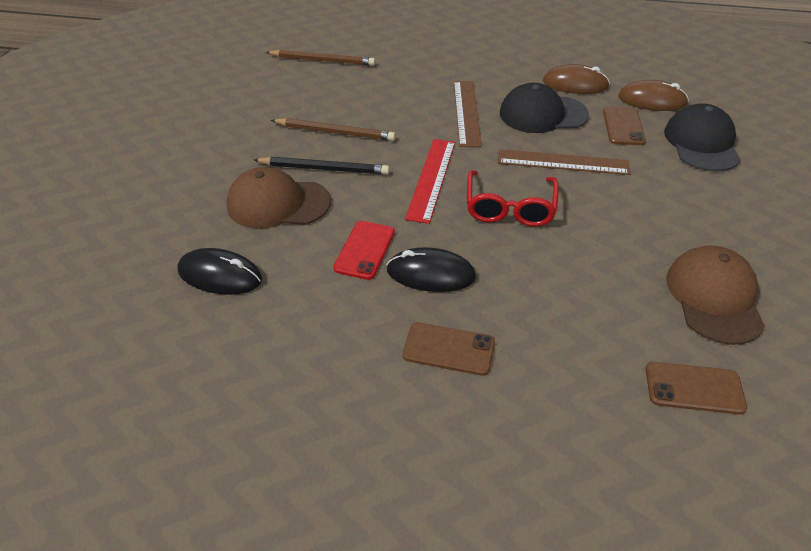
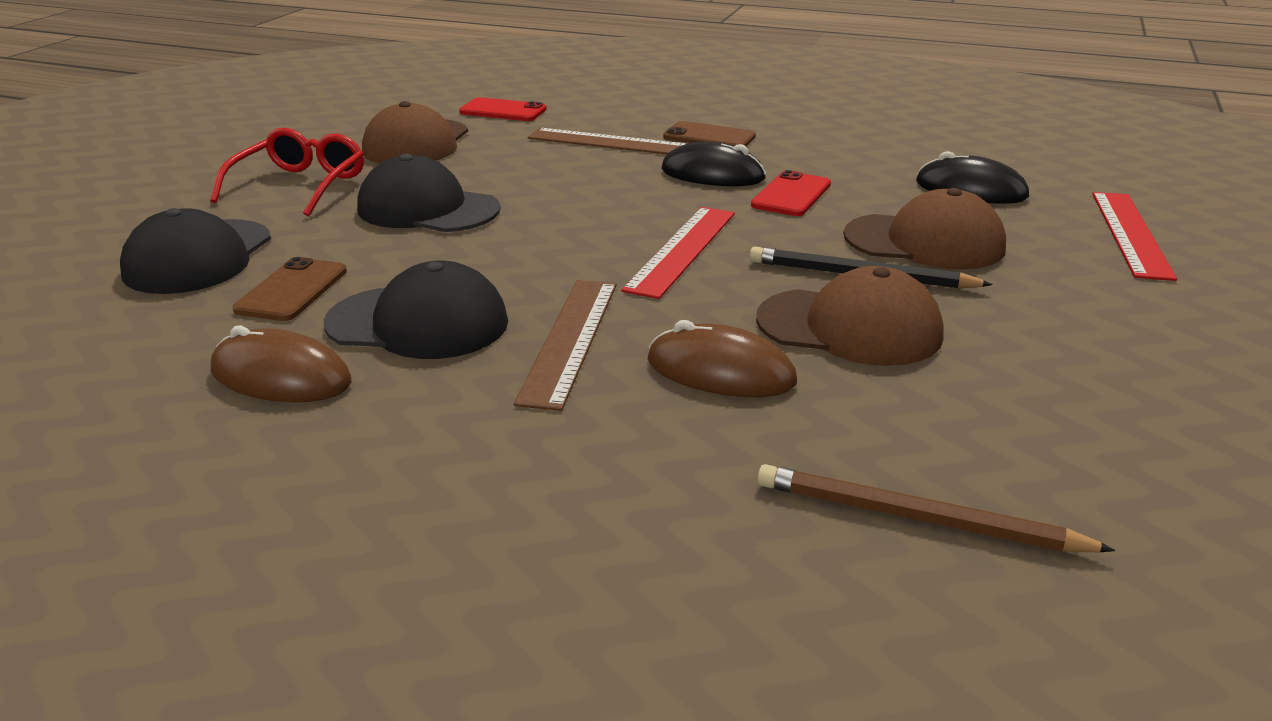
camera: 170 degrees left, 15 degrees down
brown pencil [271,118,396,141] -> brown cap [756,266,944,366]
red glasses [467,170,559,226] -> red glasses moved to [210,128,364,216]
brown ruler [498,149,630,175] -> brown ruler moved to [528,128,688,154]
brown mouse [618,80,689,111] -> brown mouse moved to [647,320,797,397]
brown phone [646,362,747,415] -> red phone [459,97,547,121]
none -> black cap [357,154,501,232]
none -> red ruler [1092,192,1177,281]

